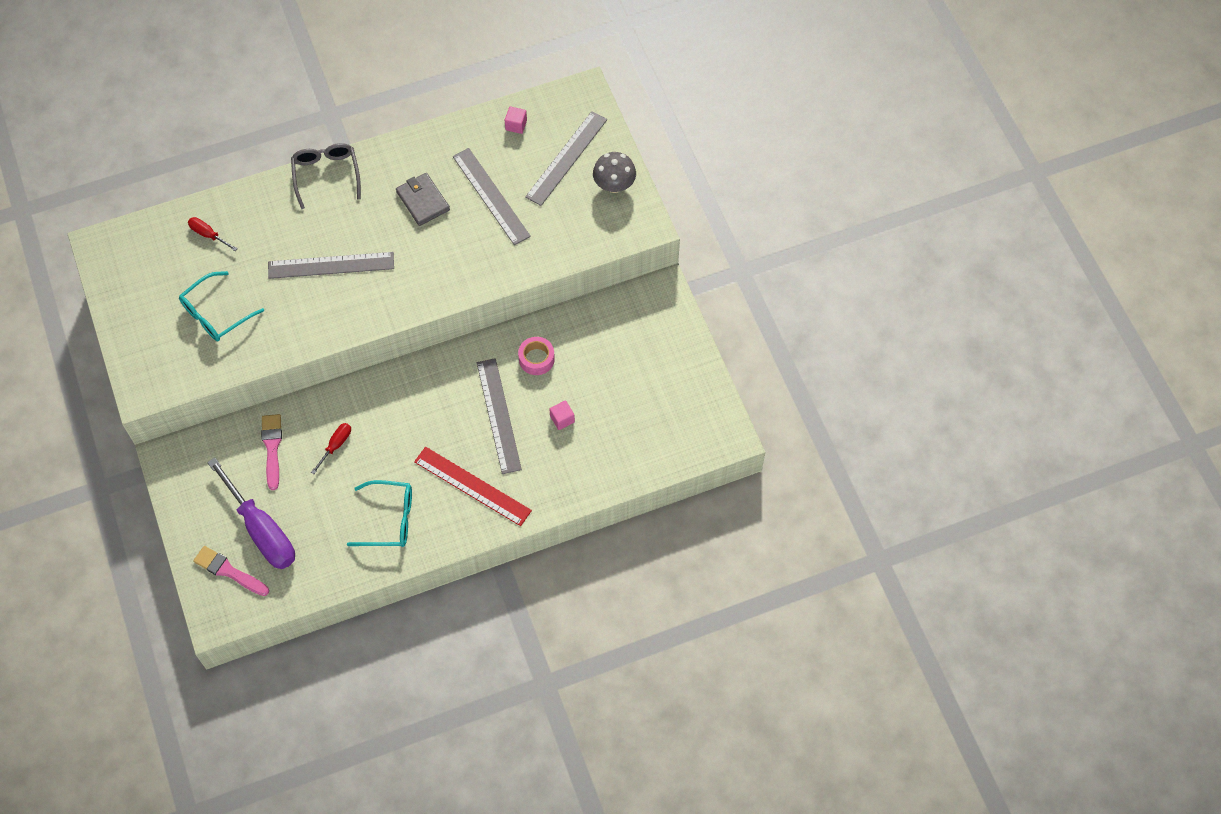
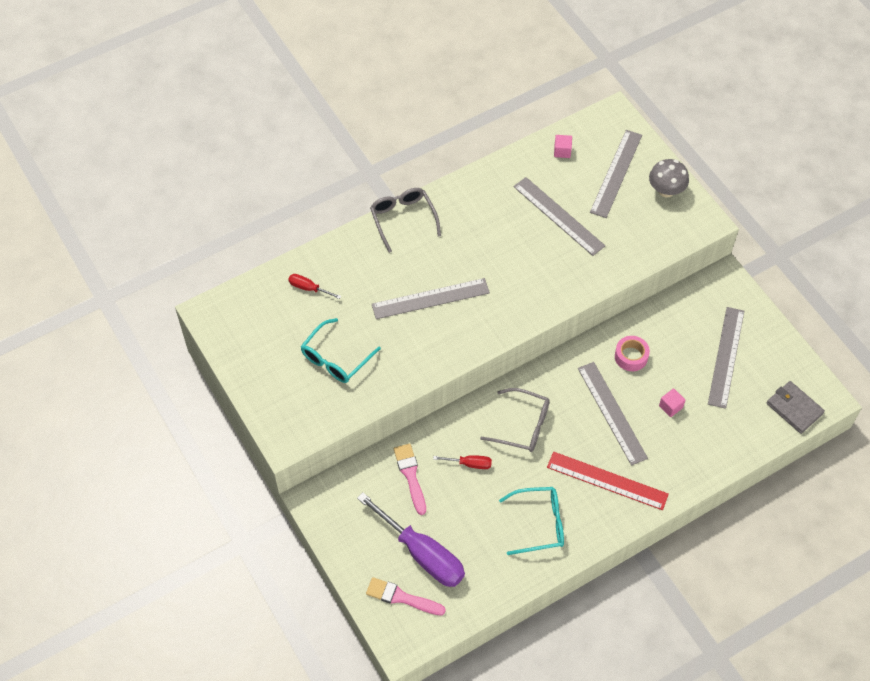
camera: 10 degrees left, 5 degrees down
red screwdriver [311,423,351,474] -> red screwdriver turned 75 degrees clockwise [433,455,492,469]
grey wallet [396,173,450,226] -> grey wallet moved to [767,381,825,434]
none -> grey glasses [480,388,550,452]
none -> grey ruler [708,307,744,409]

